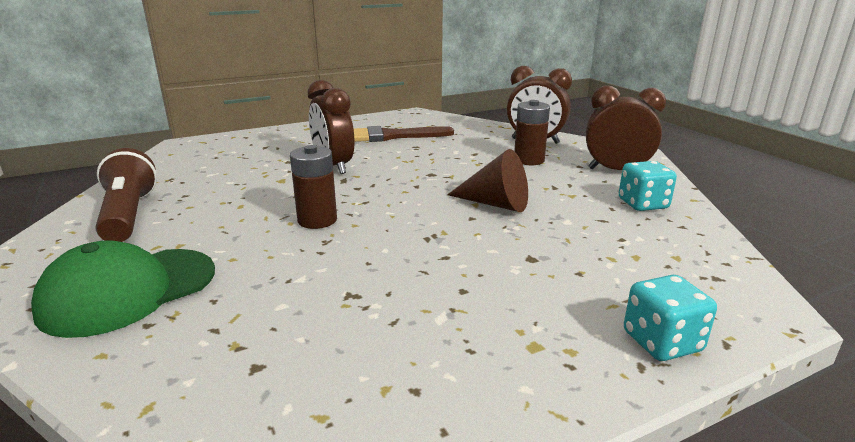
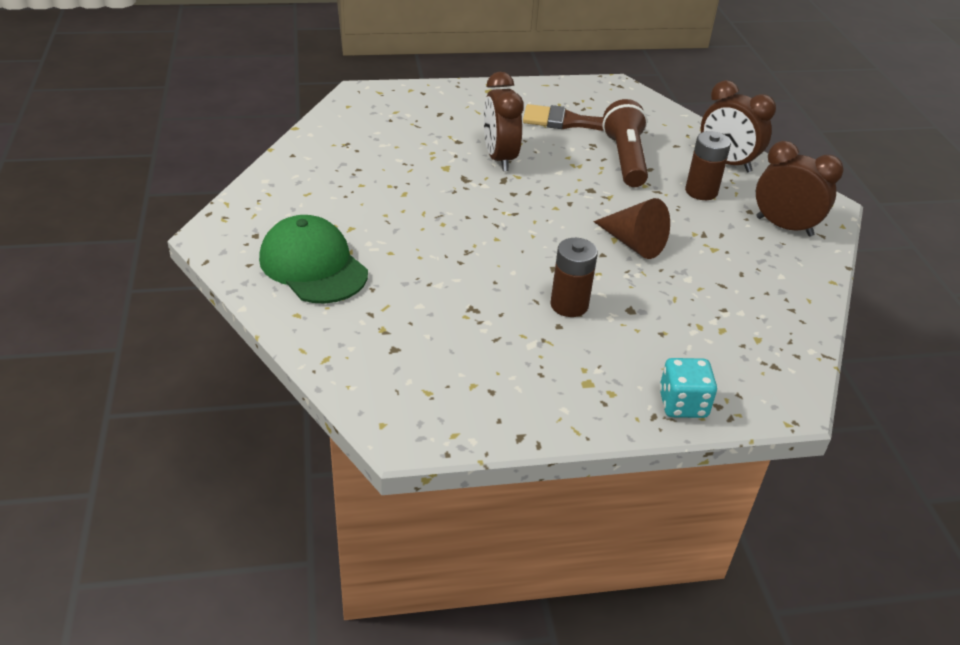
camera: 15 degrees right, 15 degrees up
green cap [31,240,215,338] -> green cap turned 75 degrees clockwise [259,215,368,304]
brown flashlight [96,148,157,242] -> brown flashlight moved to [602,99,648,187]
brown battery [290,145,337,229] -> brown battery moved to [550,238,598,317]
turquoise dice [619,161,677,211] -> none

